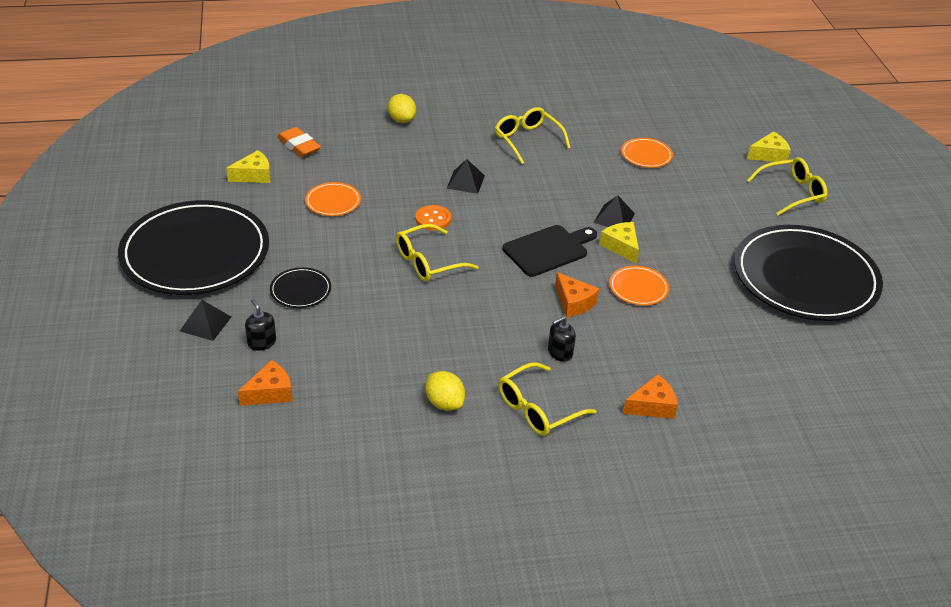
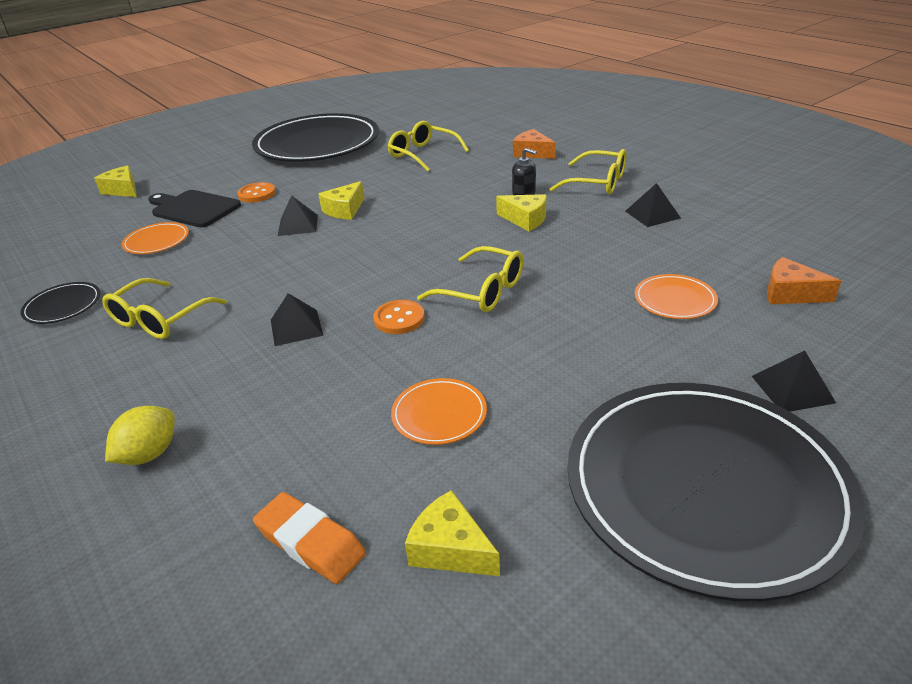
camera: 115 degrees left, 5 degrees down
black soap dispenser [245,299,276,351] -> none
black plate [270,267,331,308] -> black plate moved to [20,282,100,324]
orange eraser [277,127,321,157] -> orange eraser turned 75 degrees counterclockwise [253,492,366,584]
yellow lemon [426,371,465,411] -> black pyramid [625,183,681,227]
black cutting board [503,225,597,277] -> black cutting board moved to [148,190,241,227]
orange cheese [555,272,599,317] -> none
orange plate [609,266,669,305] -> orange plate moved to [635,274,718,319]
yellow glasses [747,157,827,216] -> yellow glasses moved to [388,121,469,172]
none -> orange button [237,182,276,203]
none -> yellow cheese [496,194,547,231]

